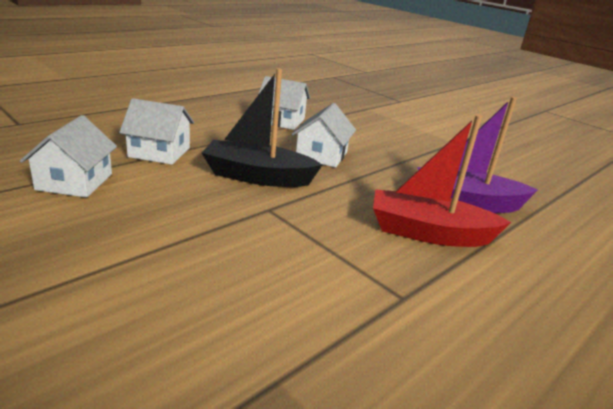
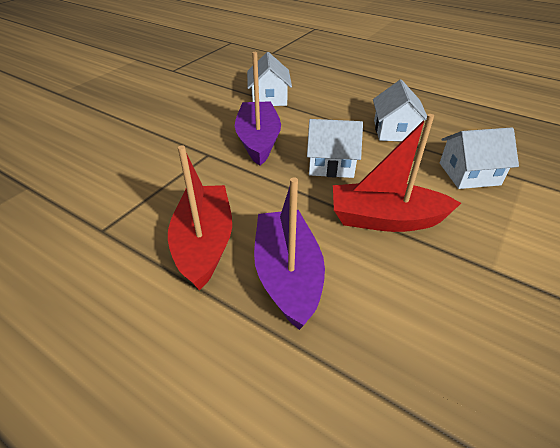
camera: 80 degrees right, 15 degrees up
white house [20,115,117,198] -> white house moved to [440,127,519,189]
black boat [202,68,322,187] -> purple boat [235,52,281,166]
none -> red boat [333,114,461,232]

